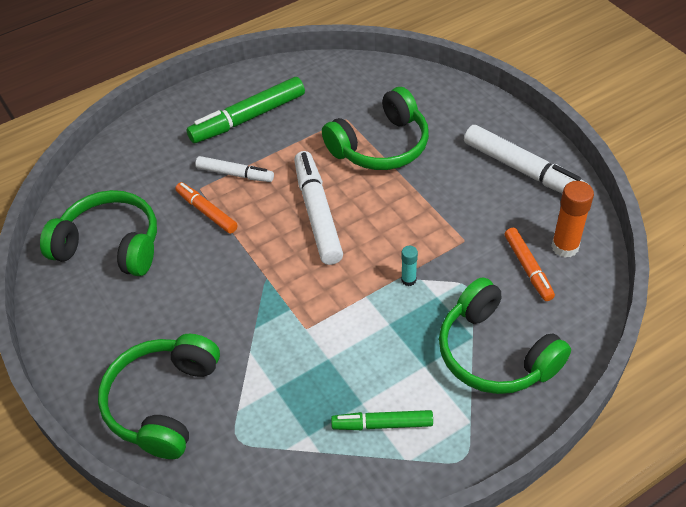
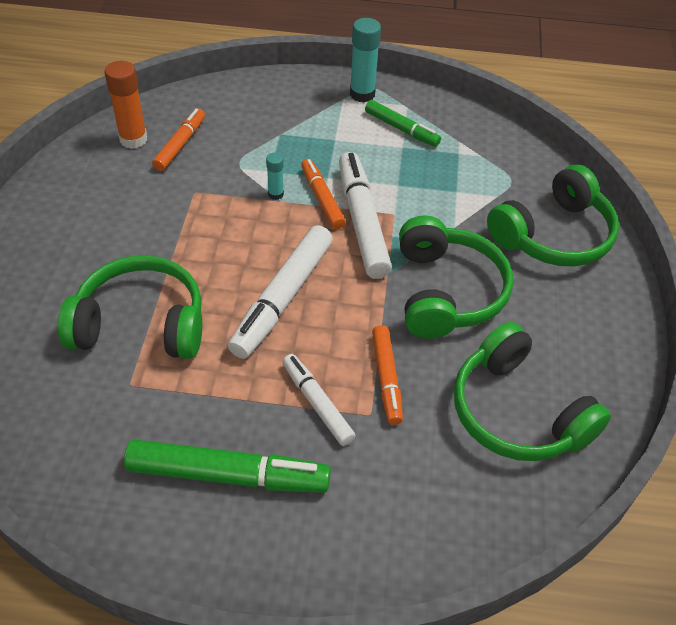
camera: 145 degrees left, 0 degrees up
green headphones [439,277,571,394] -> green headphones moved to [399,215,513,339]
white marker [464,125,588,193] -> white marker moved to [339,152,392,279]
none -> orange marker [301,159,346,229]
none -> turquoise glue stick [350,18,381,102]

